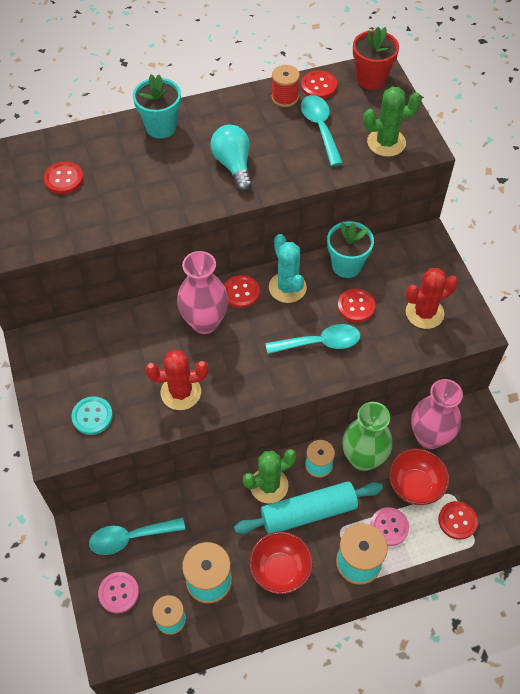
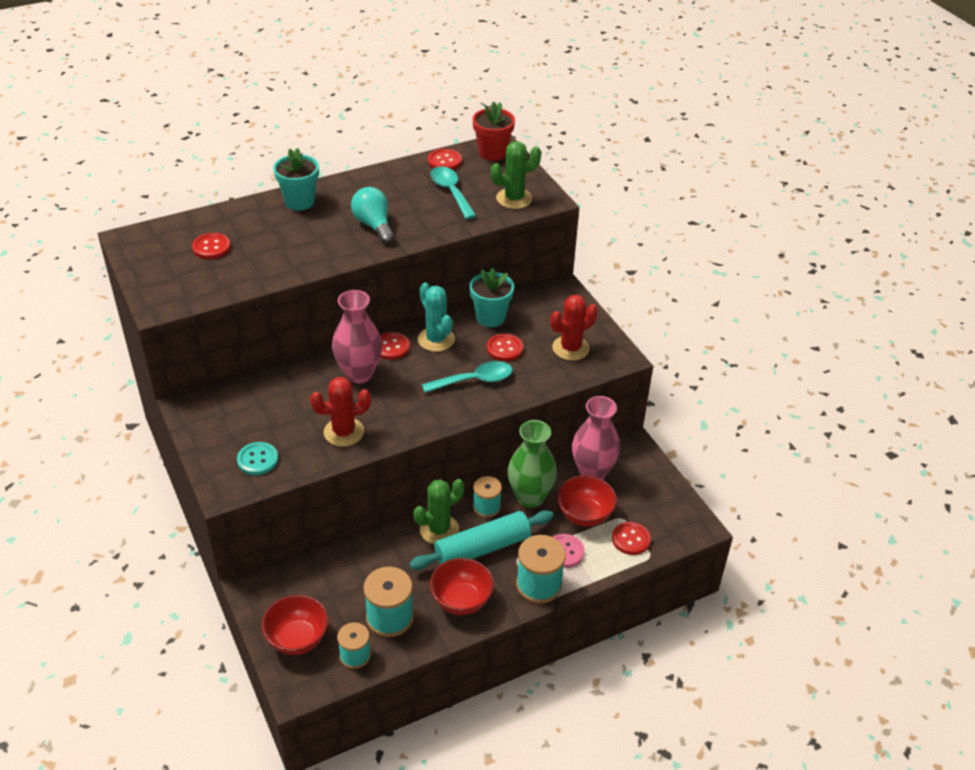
camera: 10 degrees left, 15 degrees down
turquoise spoon [89,518,185,555] -> none
pink button [98,572,139,613] -> red bowl [261,595,328,655]
red spool [272,65,300,107] -> none

